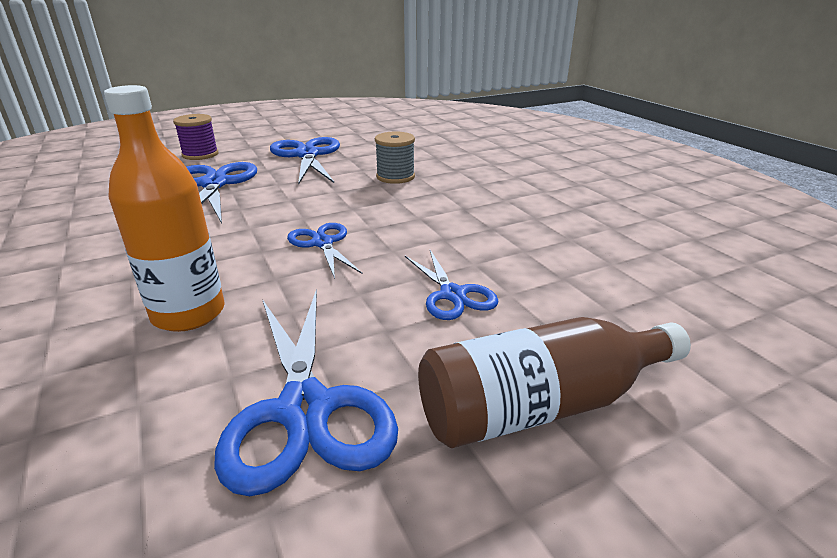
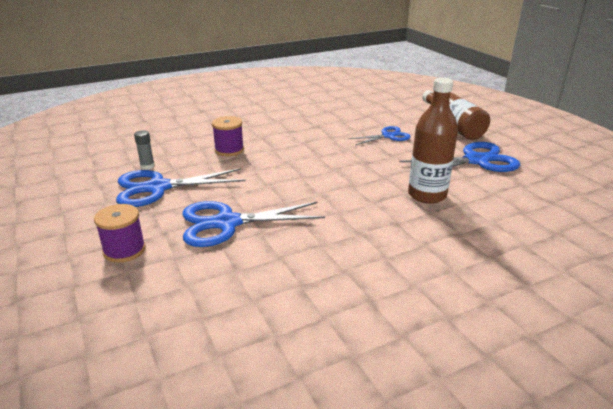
camera: 90 degrees left, 0 degrees up
orange bottle [104,85,225,332] -> brown bottle [408,78,458,204]
blue scissors [287,223,363,279] -> none
grey spool [375,132,415,184] -> purple spool [212,116,244,156]
none -> grey glue stick [134,130,155,170]

